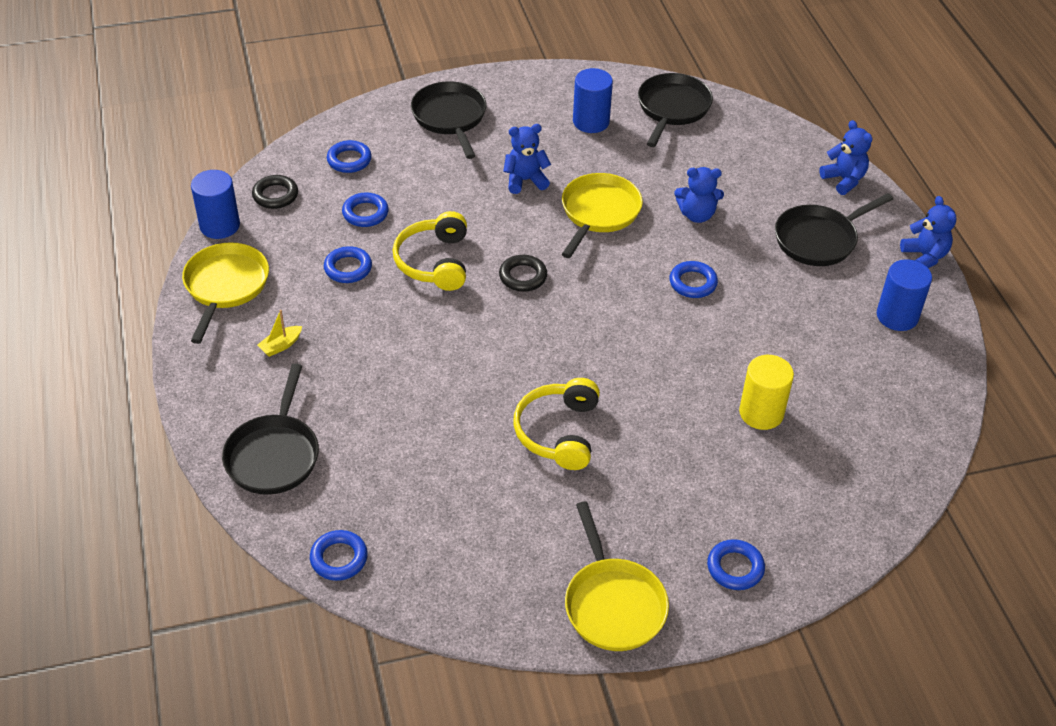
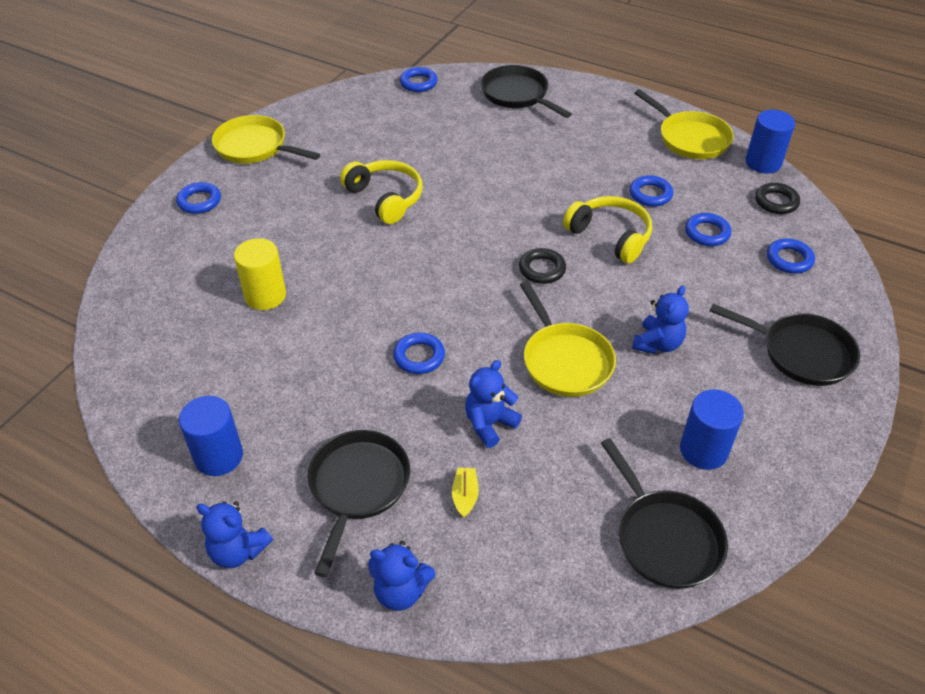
camera: 135 degrees right, 0 degrees up
yellow boat [257,310,302,357] -> yellow boat moved to [452,468,479,518]

